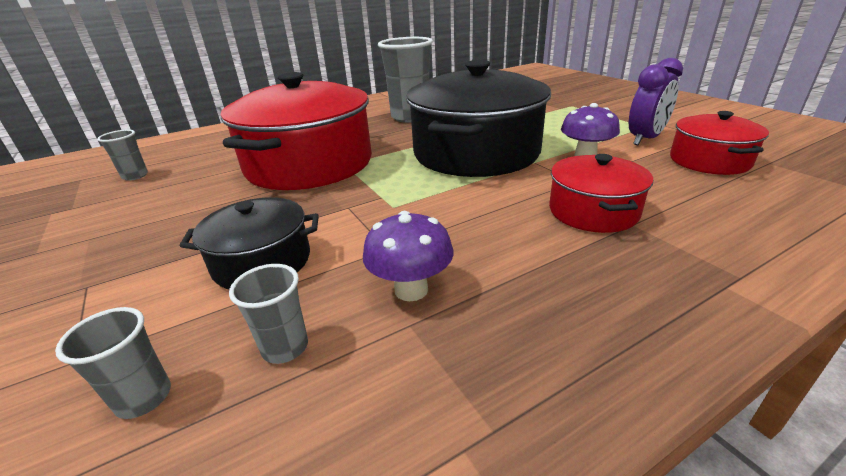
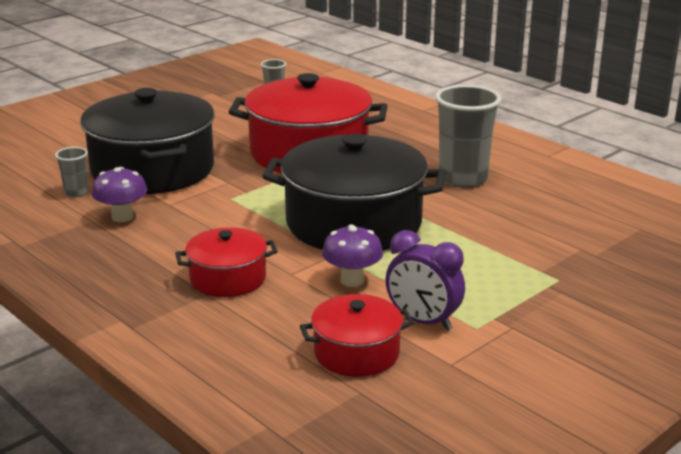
camera: 75 degrees right, 5 degrees down
grey cup [55,307,171,419] -> none
black pot [180,197,319,289] -> black pot [80,88,215,194], size x1.97

